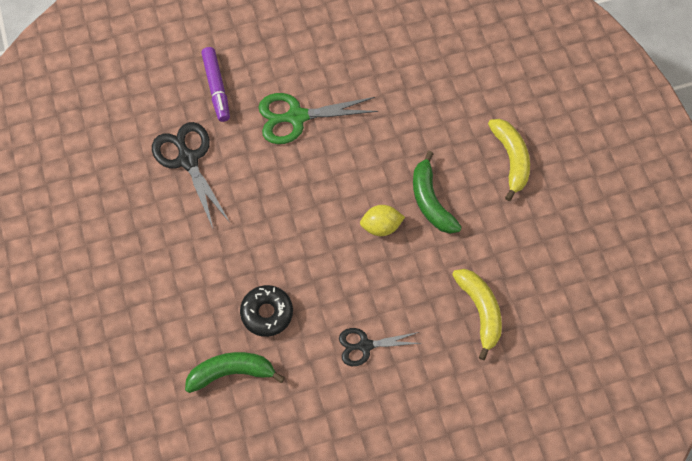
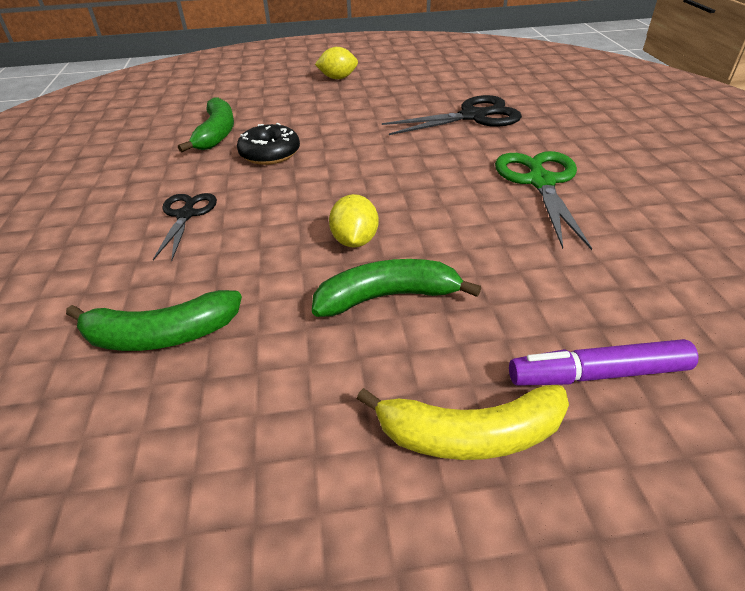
camera: 100 degrees right, 25 degrees down
purple marker [201,47,230,122] -> purple marker moved to [509,339,698,386]
yellow banana [452,269,502,360] -> green banana [66,290,242,351]
none -> yellow lemon [315,47,358,79]

